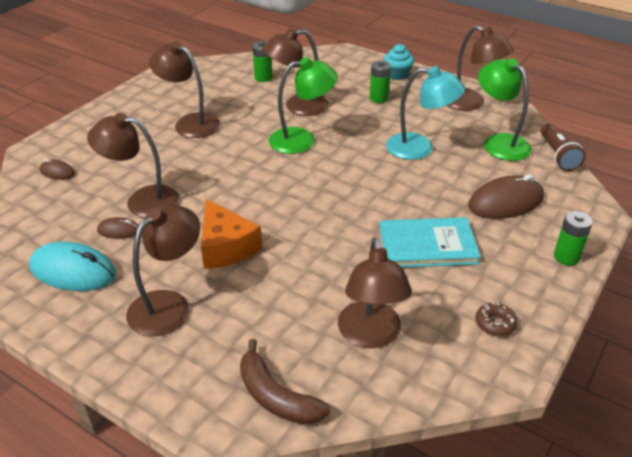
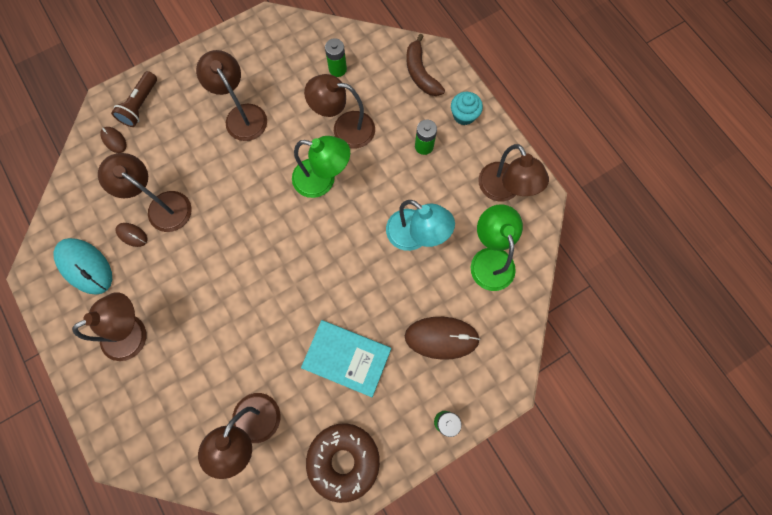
camera: 25 degrees right, 35 degrees up
orange cheese [201,199,262,269] -> none
brown banana [240,339,330,424] -> brown banana moved to [406,34,445,96]
brown donut [476,302,517,336] -> brown donut [306,423,380,503], size x2.27
brown flashlight [541,123,586,171] -> brown flashlight moved to [111,71,157,127]

